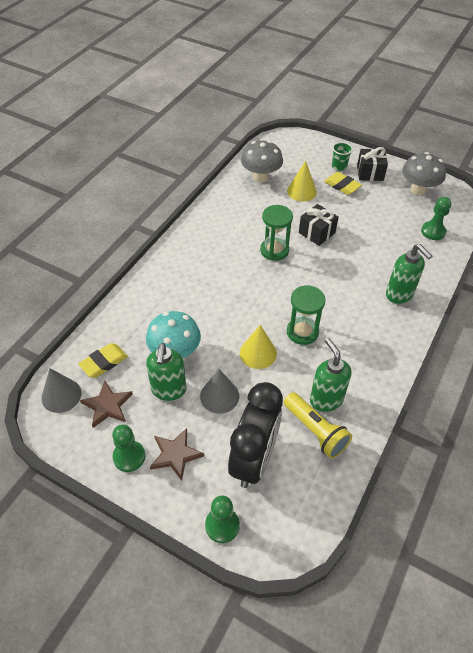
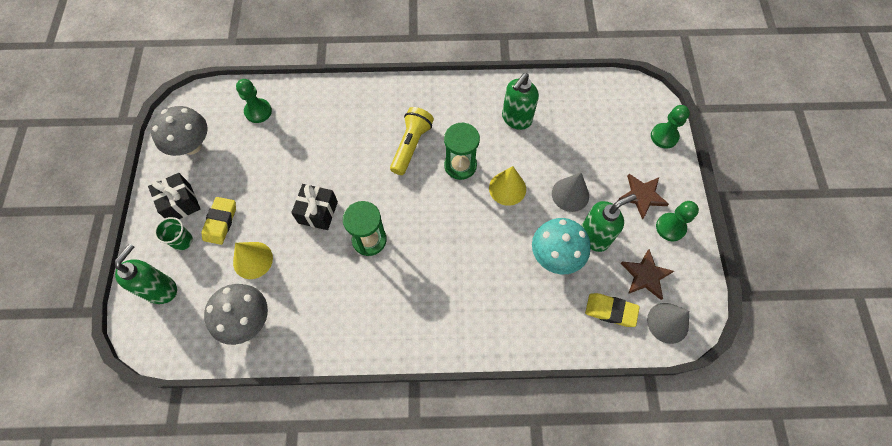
camera: 120 degrees left, 15 degrees up
black clock [228,382,283,488] -> none
yellow flashlight [284,392,352,458] -> yellow flashlight moved to [390,107,434,175]
green soap dispenser [386,244,432,304] -> green soap dispenser moved to [115,244,177,304]

